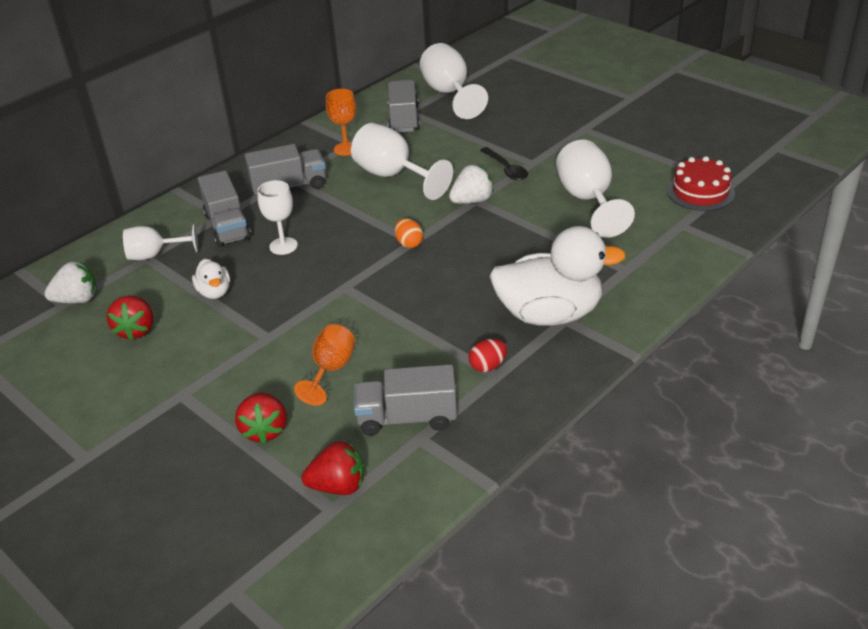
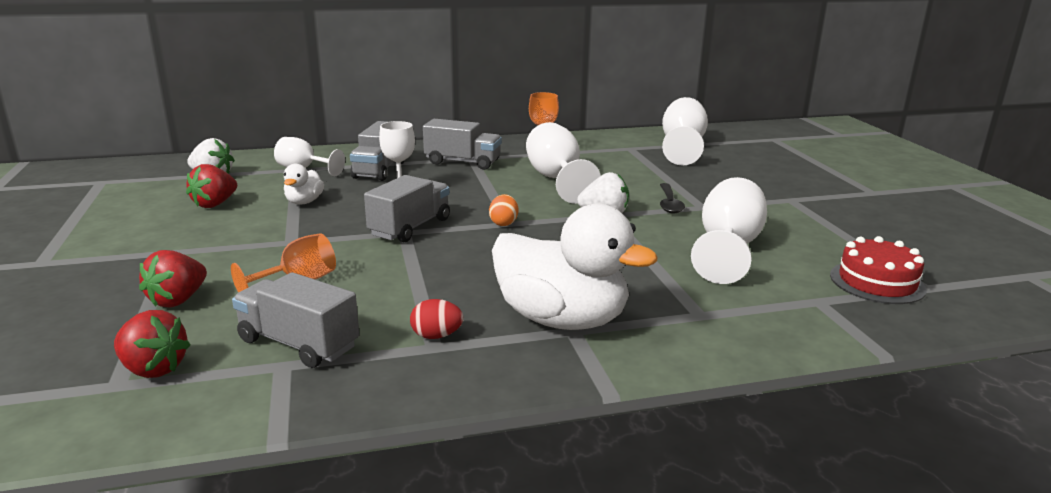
camera: 30 degrees right, 15 degrees down
grey truck [388,80,420,132] -> grey truck moved to [364,175,450,242]

